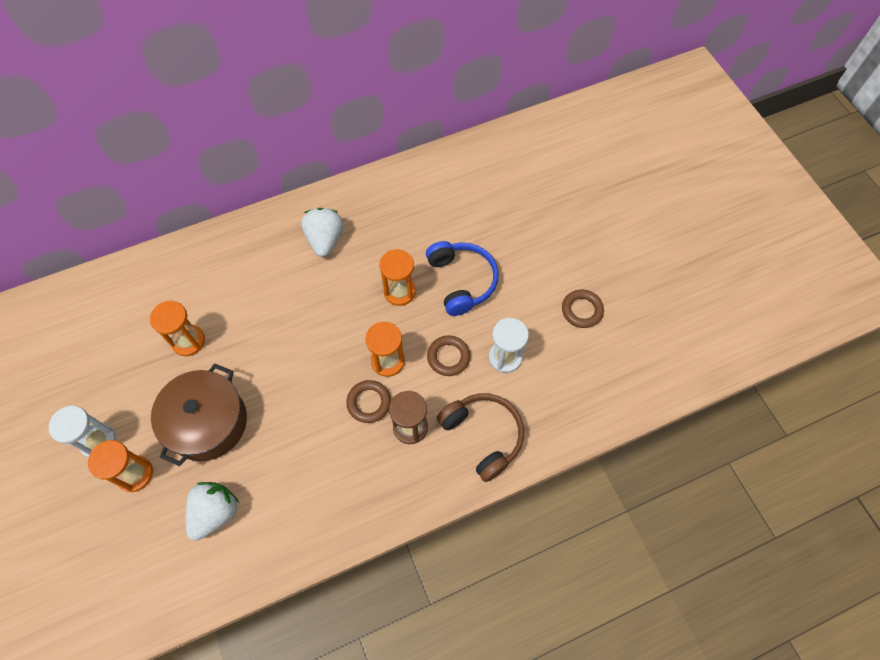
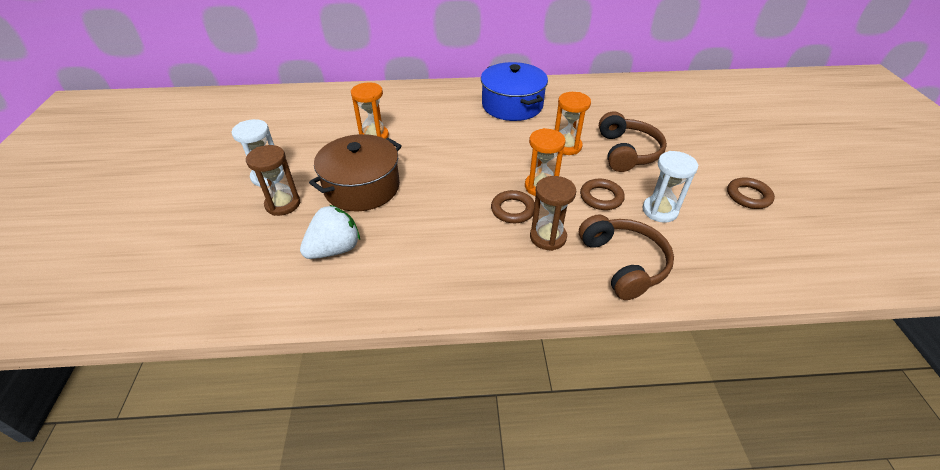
camera: 20 degrees right, 20 degrees down
orange hourglass [88,440,153,492] -> brown hourglass [246,145,300,216]
white strawberry [301,208,343,257] -> blue pot [481,62,548,121]
blue headphones [426,241,499,316] -> brown headphones [599,111,667,172]

